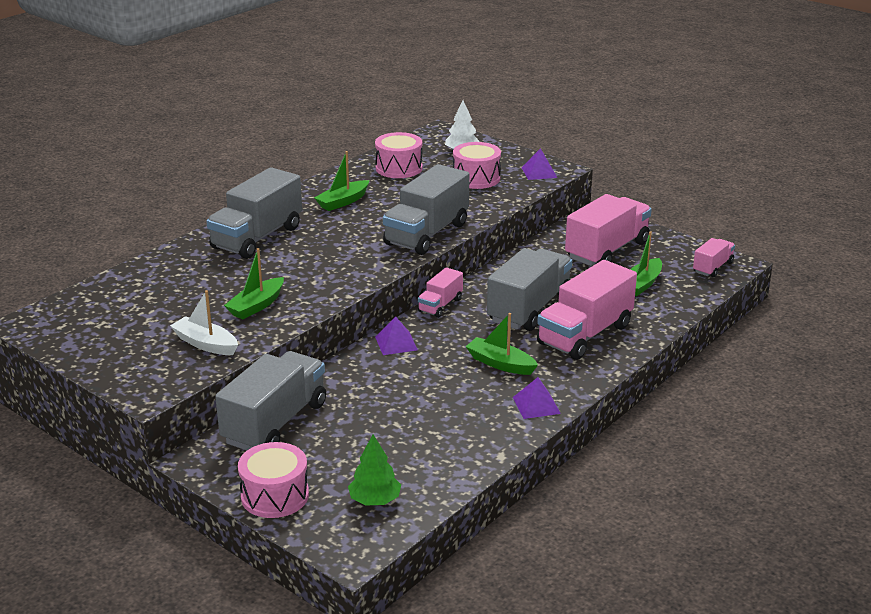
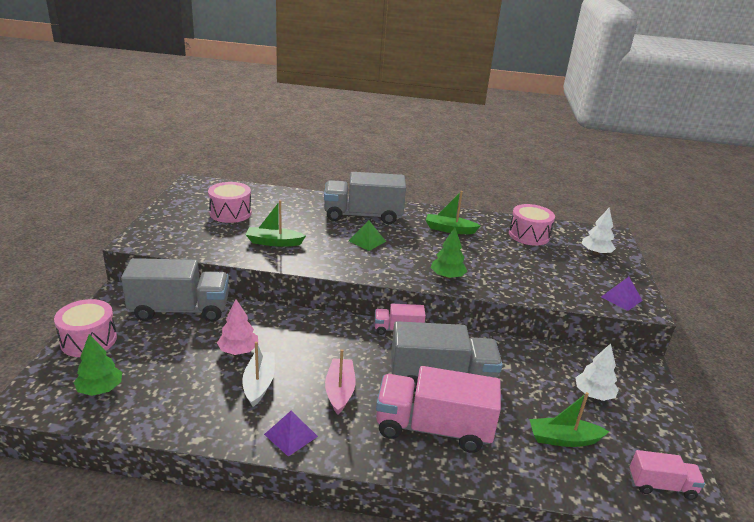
camera: 55 degrees right, 0 degrees up
white boat [170,290,238,355] -> white boat moved to [242,341,275,407]
purple pyramid [375,317,418,355] -> none
grey truck [383,164,469,255] -> green tree [431,228,467,279]
pink drum [453,142,501,189] -> pink drum moved to [208,182,252,223]
green boat [466,313,538,375] -> pink boat [325,349,356,415]
pink truck [565,194,652,266] -> white tree [575,344,619,401]
none -> pink tree [217,299,258,355]
none -> green pyramid [349,220,386,251]

